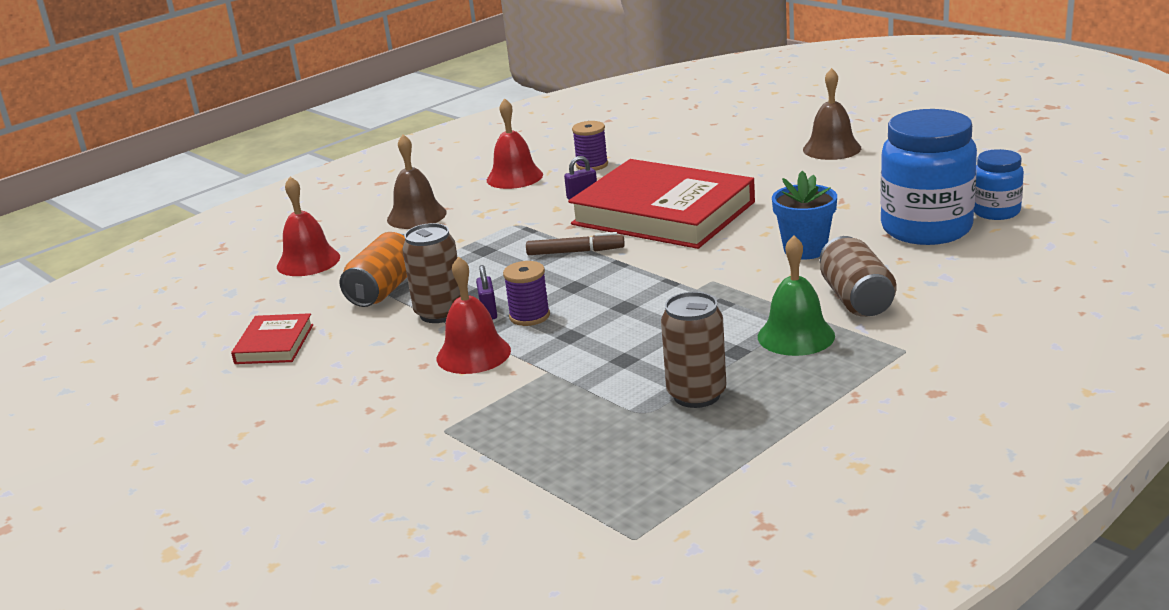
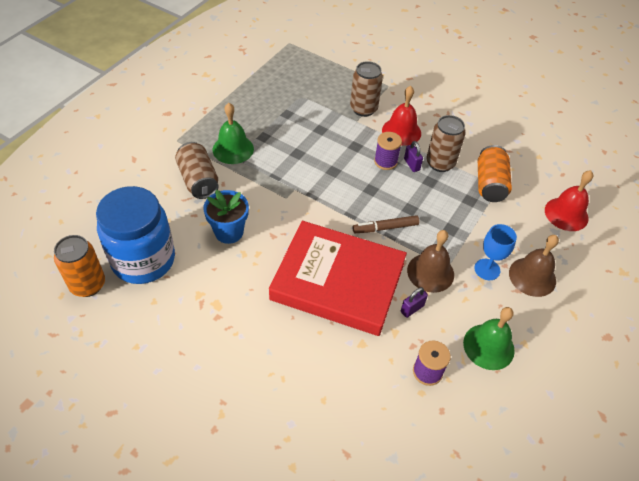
camera: 160 degrees right, 25 degrees up
red book [231,313,313,364] -> none
red bell [487,98,543,189] -> green bell [463,307,515,370]
brown can [661,292,726,408] -> brown can moved to [350,61,383,117]
brown bell [803,68,861,160] -> brown bell moved to [407,230,454,293]
blue jar [974,149,1024,220] -> orange can [54,235,105,297]
none -> blue goblet [474,224,517,280]

